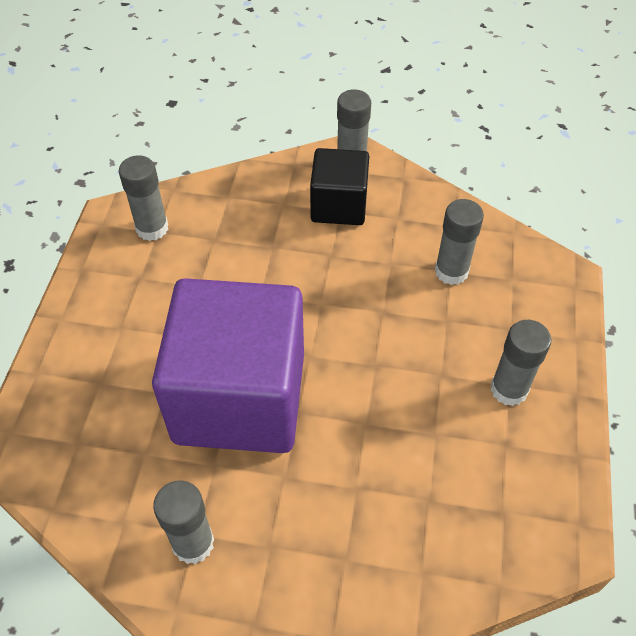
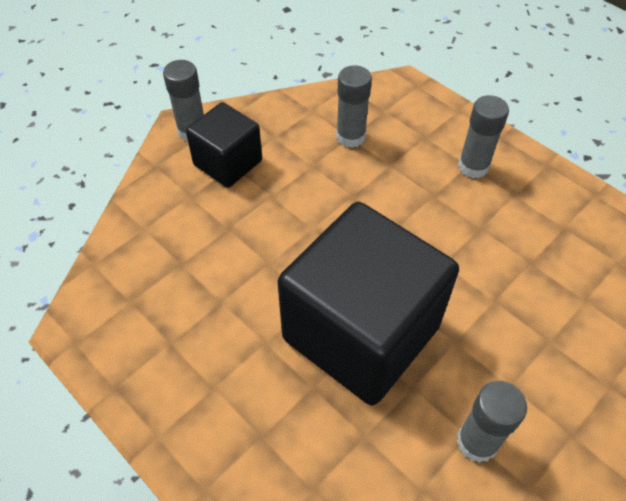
camera: 55 degrees left, 0 degrees up
grey glue stick [119,155,168,241] -> none
purple cube [152,278,304,453] -> black cube [277,202,459,406]

